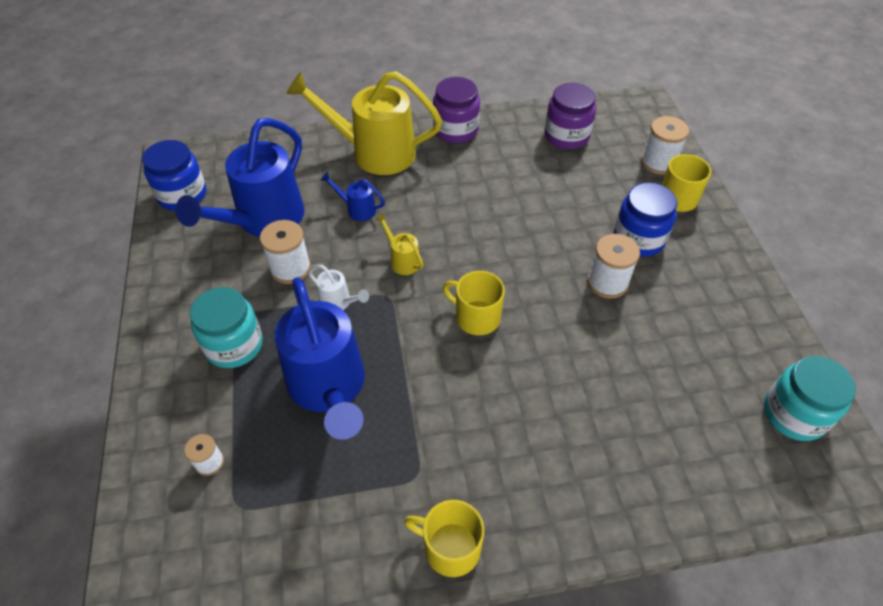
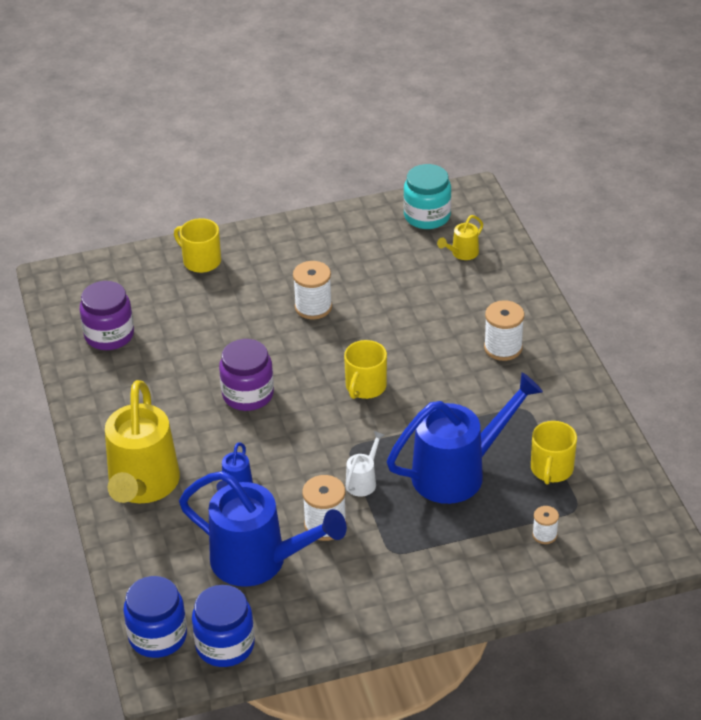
camera: 95 degrees left, 10 degrees down
turquoise jar [190,287,263,368] -> none
yellow watering can [375,213,424,275] -> yellow watering can moved to [437,215,483,260]
yellow mug [404,500,484,577] -> yellow mug moved to [531,421,577,485]
purple jar [433,77,480,143] -> purple jar moved to [219,339,274,411]
blue jar [614,183,677,257] -> blue jar moved to [123,576,187,658]
white spool [641,116,689,175] -> white spool moved to [484,300,524,361]

